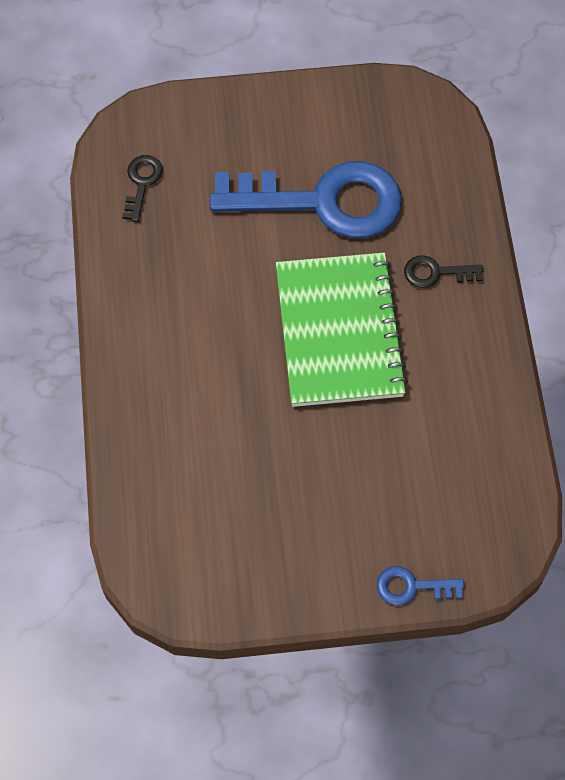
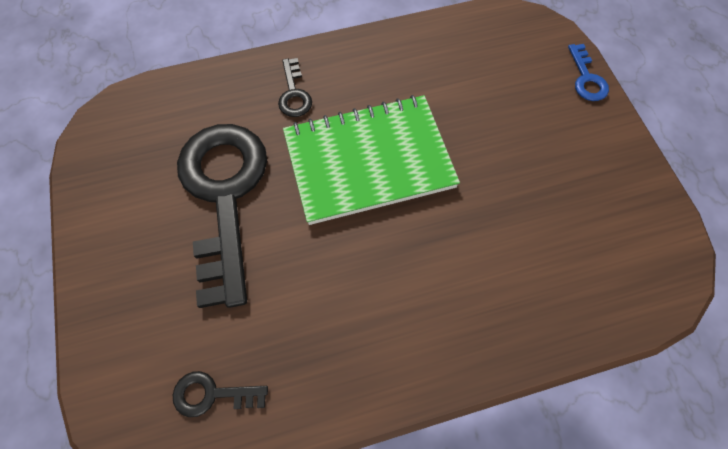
camera: 100 degrees left, 0 degrees up
blue key [210,161,402,238] -> black key [177,124,267,308]

